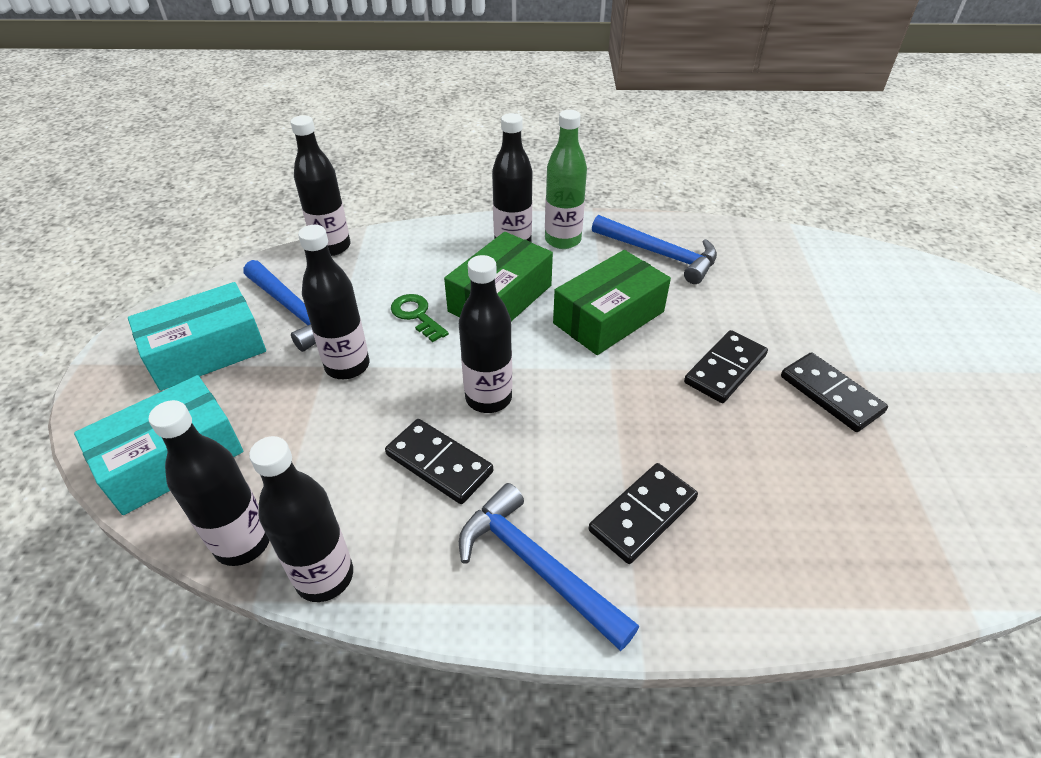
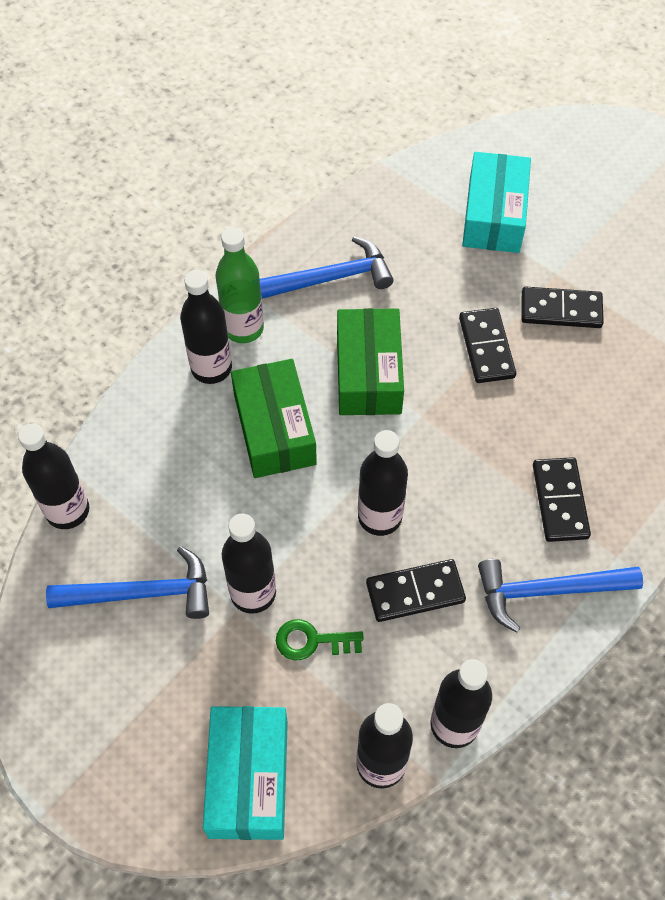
camera: 50 degrees left, 15 degrees up
turquoise box [128,282,266,391] -> turquoise box moved to [462,152,531,253]
green key [391,294,449,342] -> green key moved to [276,619,364,660]

